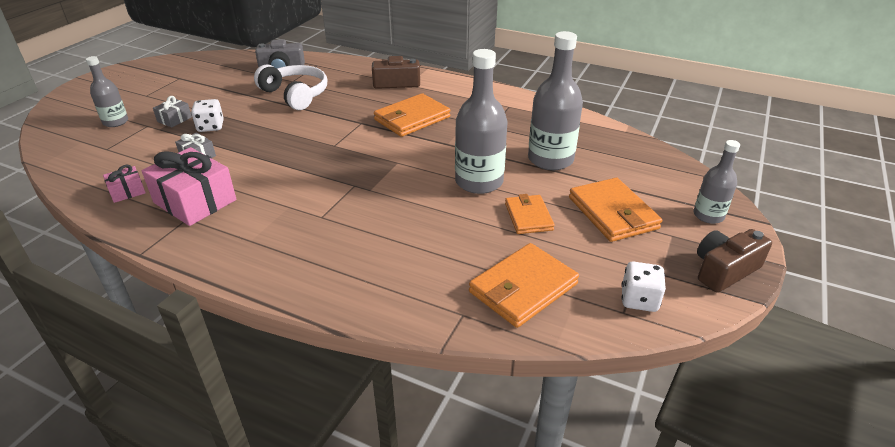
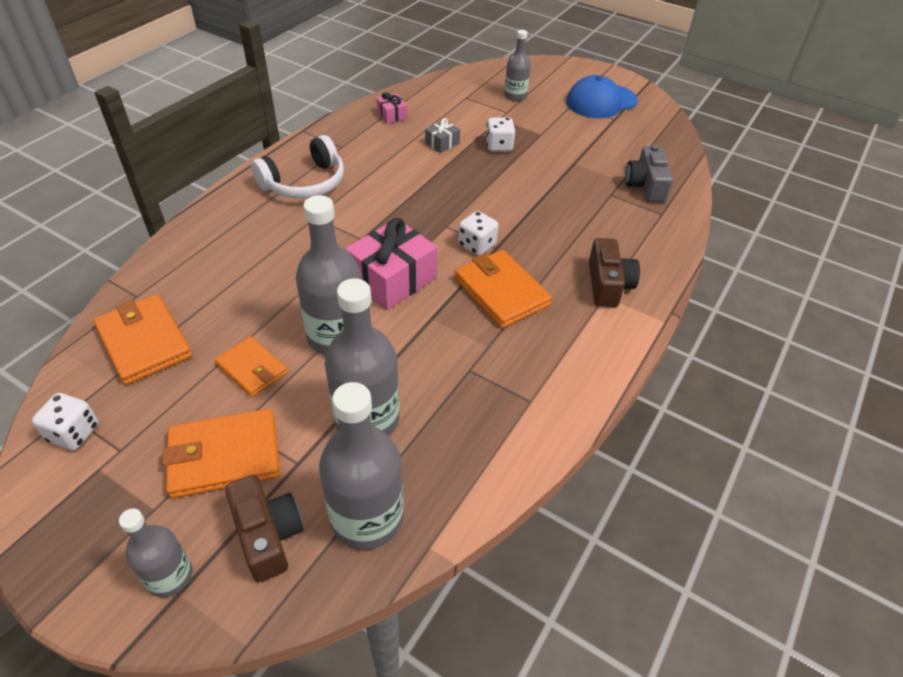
camera: 95 degrees right, 10 degrees up
pink gift [142,147,236,226] -> pink gift moved to [345,218,437,310]
grey gift [153,96,192,128] -> none
white headphones [254,64,327,110] -> white headphones moved to [251,135,344,199]
orange wallet [505,194,555,234] -> orange wallet turned 45 degrees clockwise [215,336,288,397]
brown camera [697,229,772,293] -> brown camera moved to [225,475,304,582]
none -> grey bottle [319,382,404,550]
none -> white dice [458,211,498,256]
none -> blue cap [566,75,638,118]

